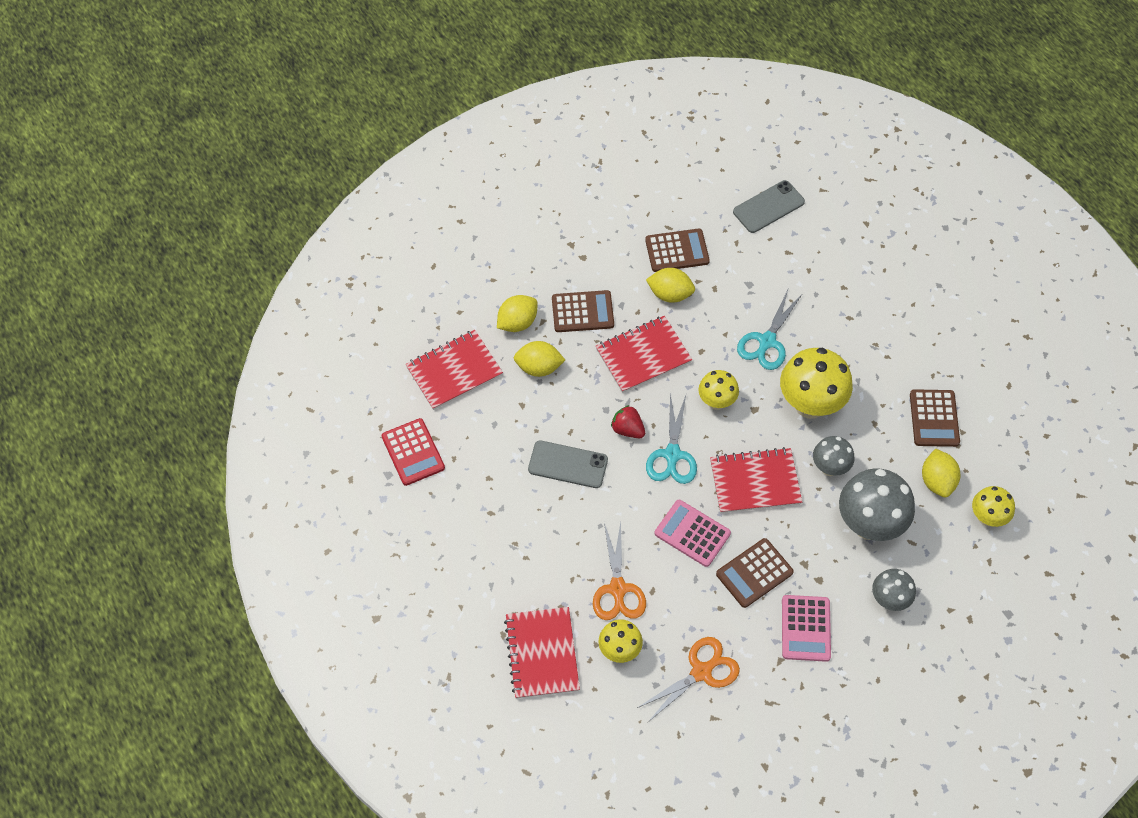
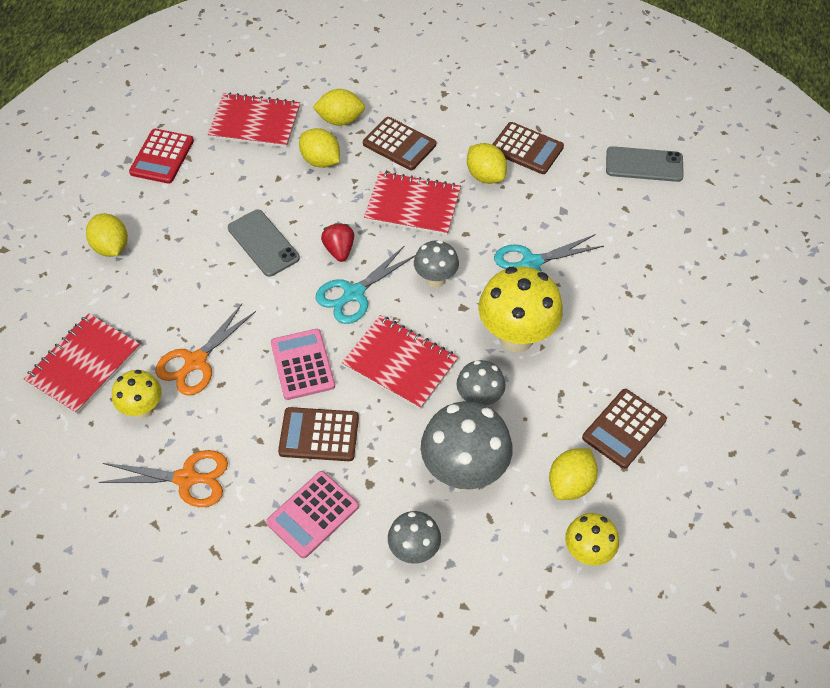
camera: 40 degrees right, 5 degrees down
yellow mushroom [698,370,739,410] -> grey mushroom [414,240,459,288]
none -> yellow lemon [86,213,128,257]

